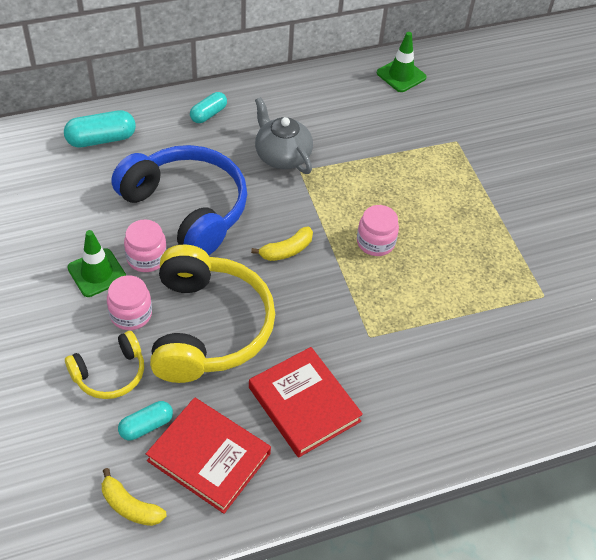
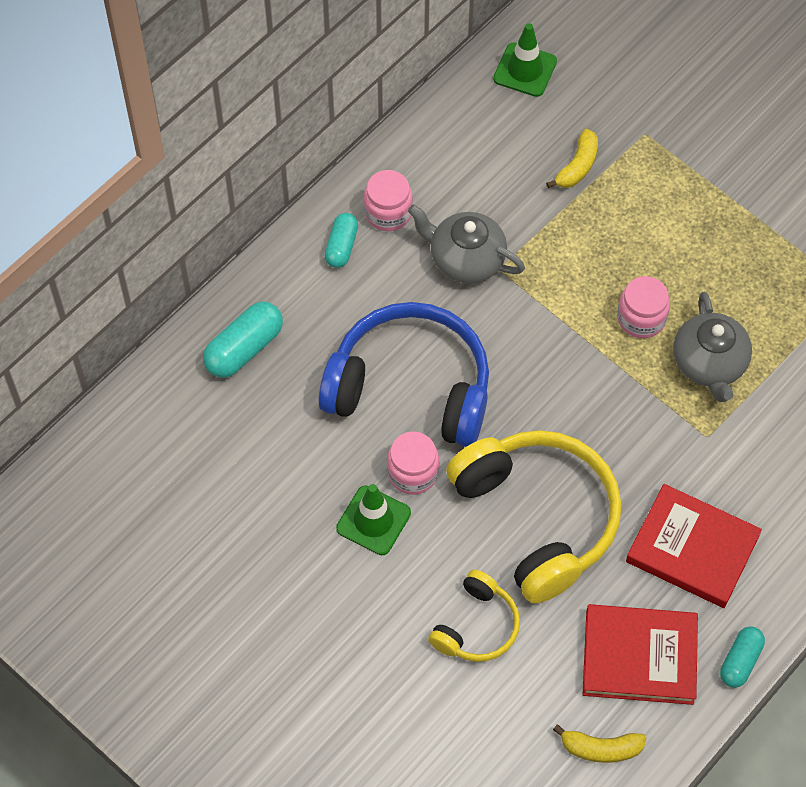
camera: 25 degrees left, 10 degrees up
pink jar [107,275,152,330] -> pink jar moved to [364,170,413,231]
turquoise capsule [118,401,173,440] -> turquoise capsule moved to [720,626,765,688]
yellow banana [251,226,313,261] -> yellow banana moved to [546,129,598,188]
none -> grey teapot [673,292,752,402]

